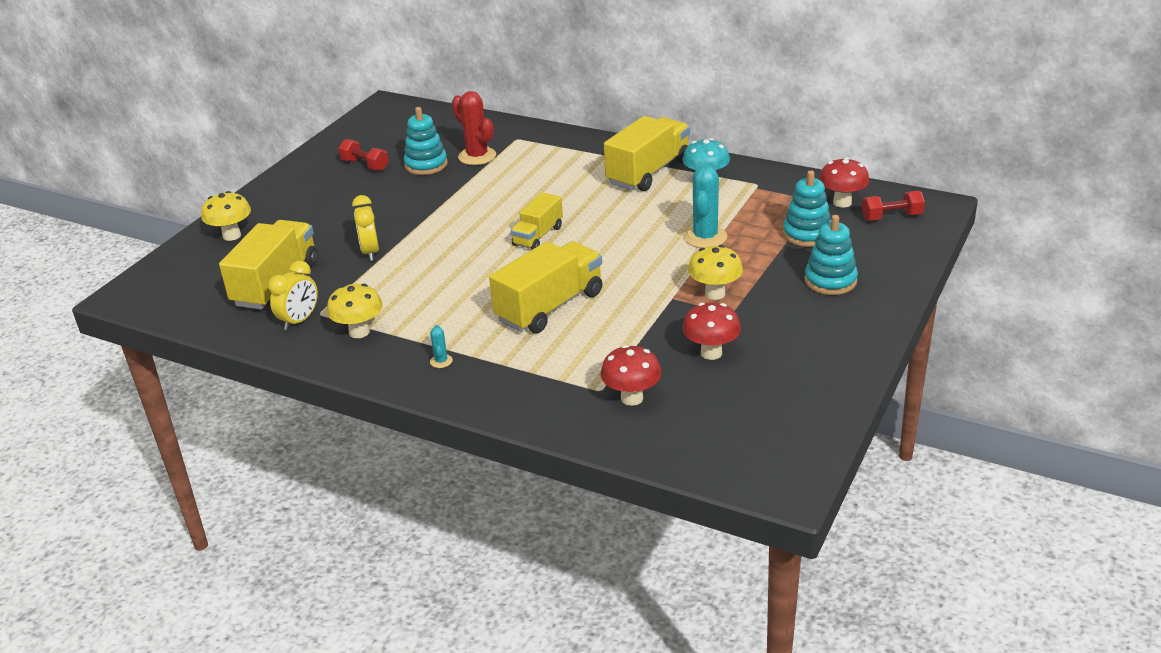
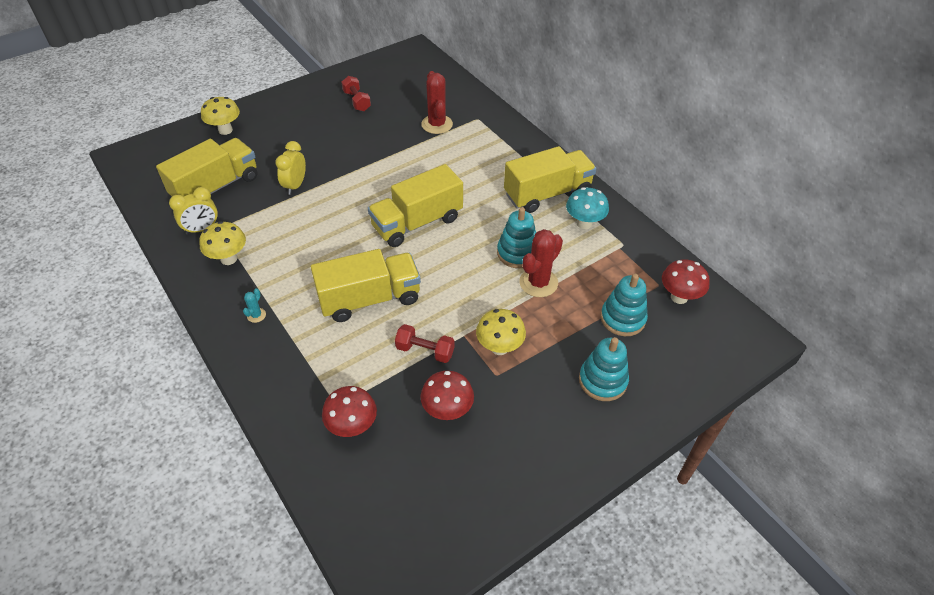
camera: 25 degrees right, 15 degrees up
turquoise stacking toy [404,107,448,175] -> turquoise stacking toy moved to [497,207,536,268]
yellow truck [511,192,563,249] -> yellow truck [368,164,463,247], size x1.69
turquoise cactus [684,166,727,248] -> red cactus [520,229,563,297]
red dumbbell [862,191,925,220] -> red dumbbell moved to [395,324,455,363]

